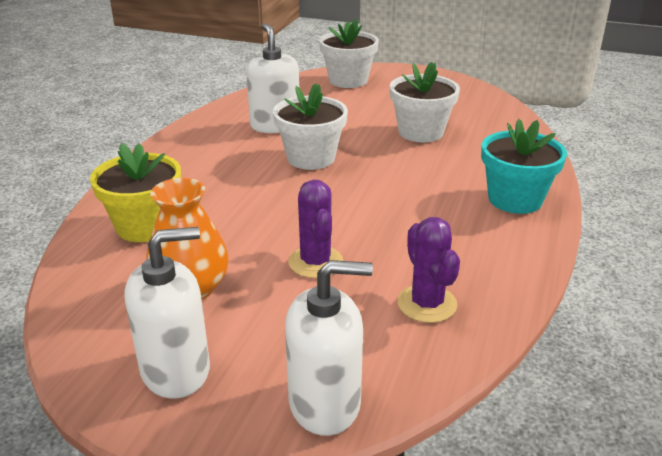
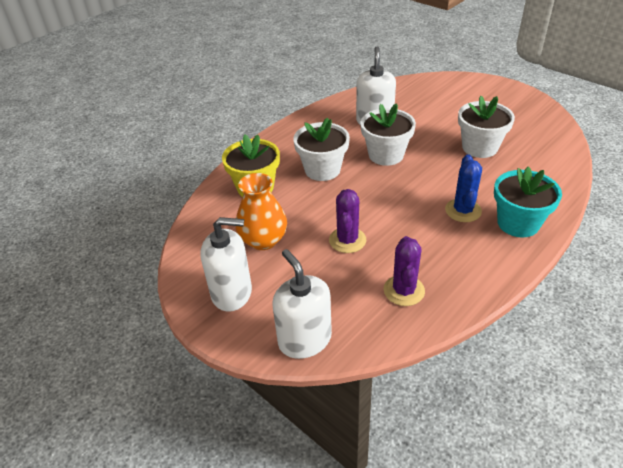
camera: 25 degrees right, 10 degrees up
white soap dispenser [285,260,373,436] -> white soap dispenser turned 135 degrees counterclockwise [272,249,332,359]
white flower pot [319,19,379,88] -> white flower pot moved to [293,118,350,181]
none -> blue cactus [445,154,482,222]

